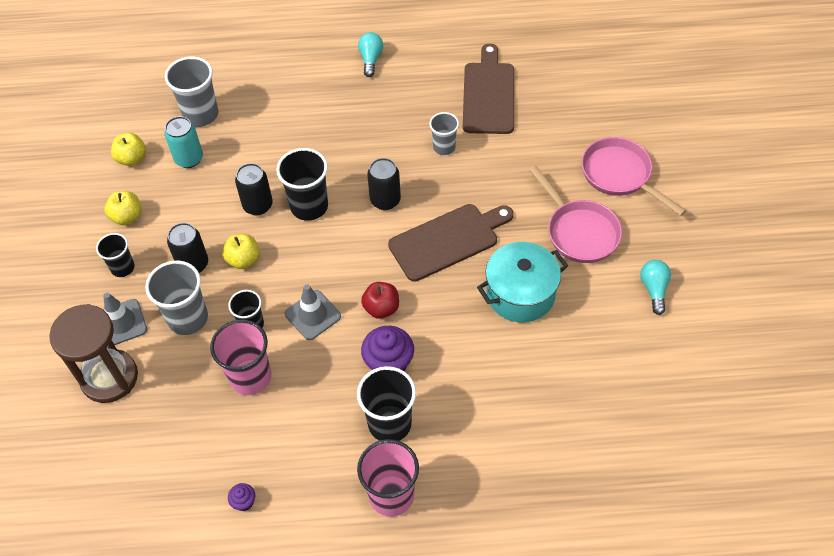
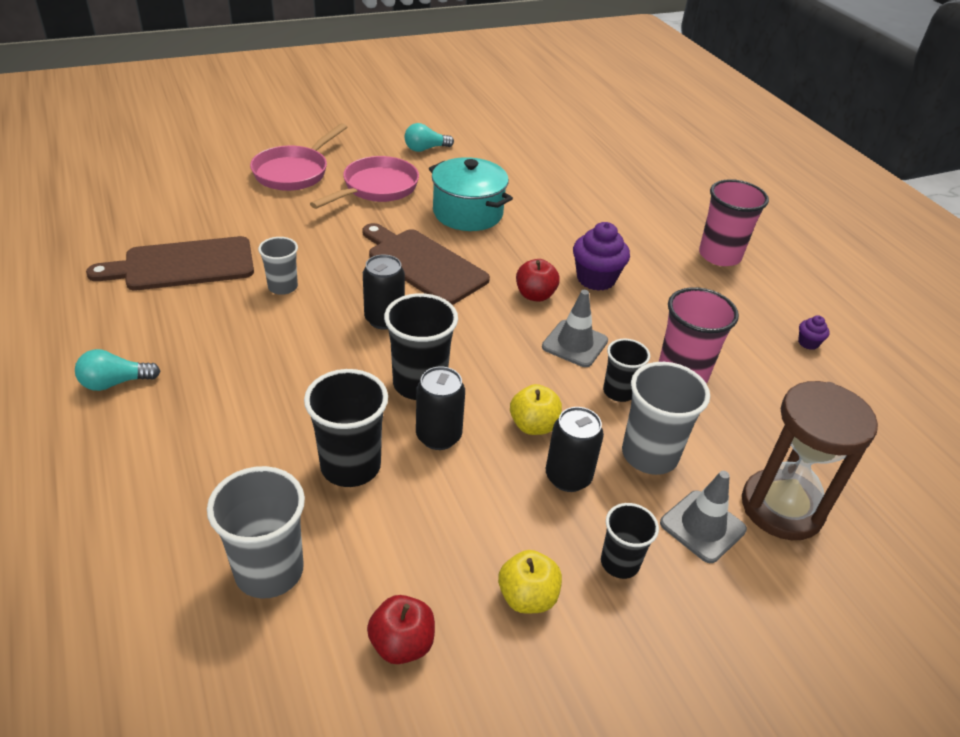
camera: 115 degrees left, 15 degrees down
yellow apple [111,133,146,166] -> red apple [367,595,435,664]
turquoise can [164,116,203,168] -> none
black cup [357,366,416,441] -> black cup moved to [304,369,388,487]

